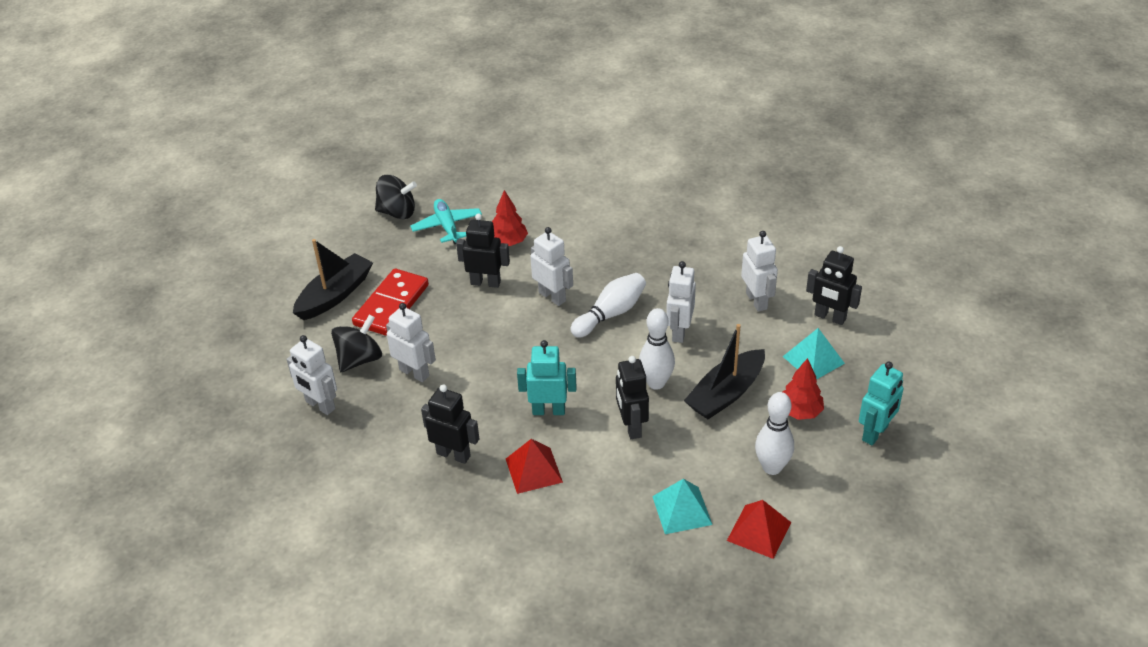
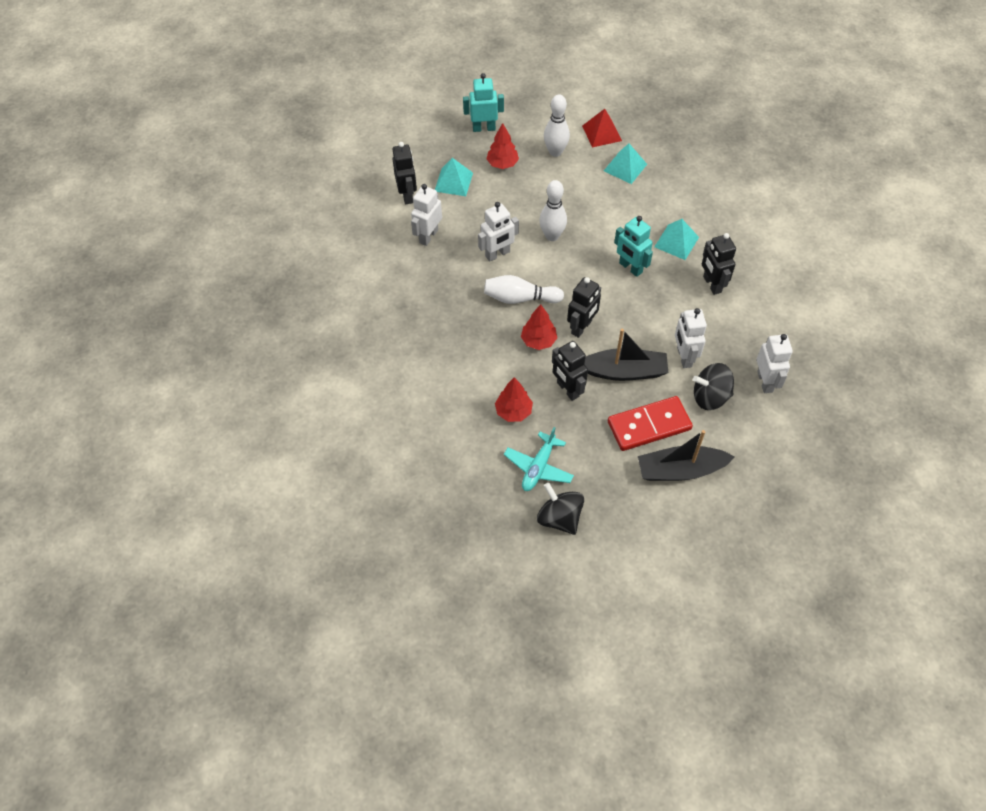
camera: 135 degrees left, 15 degrees up
red pyramid [506,439,563,494] -> turquoise pyramid [654,219,699,260]
white robot [530,227,573,306] -> red tree [521,304,557,350]
black robot [616,356,649,439] -> black robot moved to [567,277,601,338]
black boat [684,324,765,419] -> black boat moved to [584,329,668,381]

